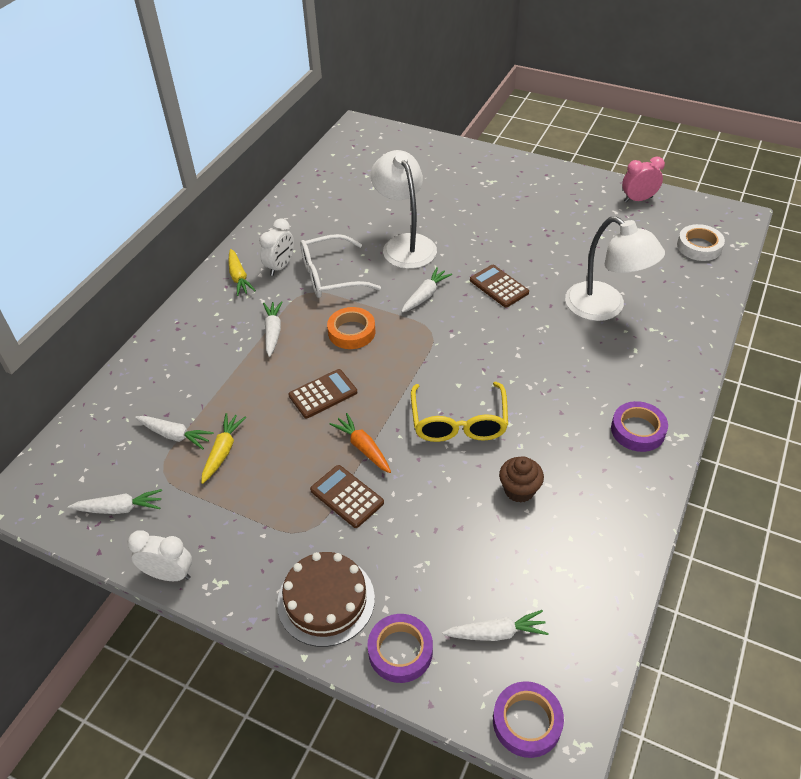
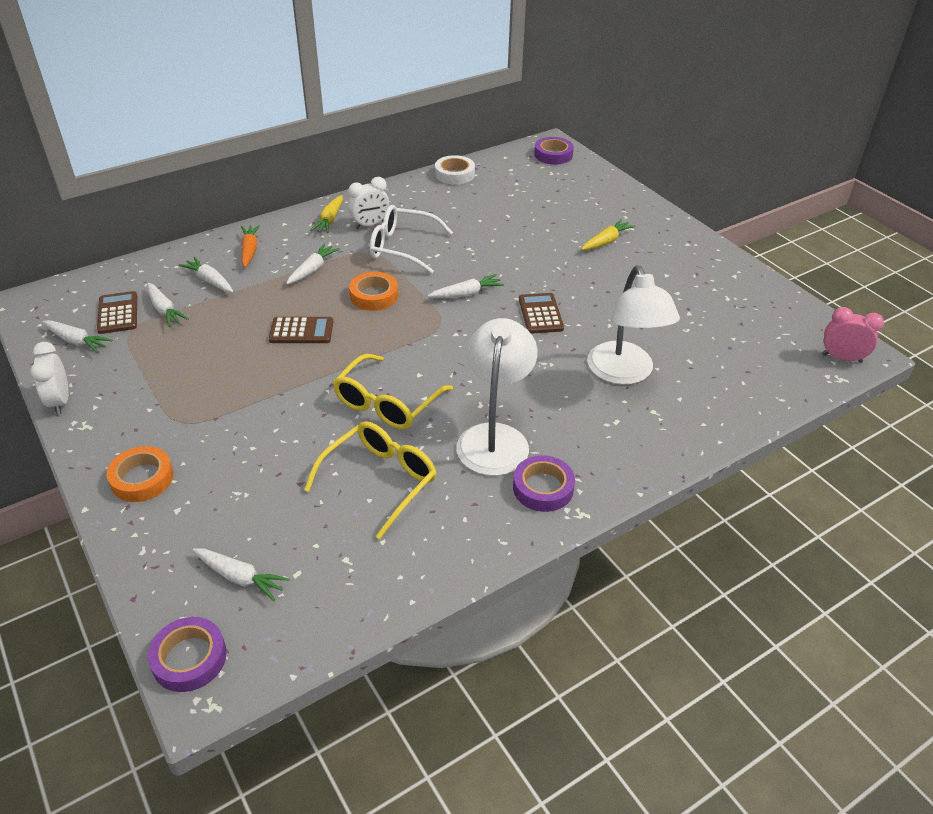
camera: 30 degrees right, 5 degrees down
white clock [127,530,192,581] -> white clock turned 150 degrees counterclockwise [30,342,69,414]
yellow carrot [201,413,246,484] -> yellow carrot moved to [581,219,635,250]
brown cake [277,552,375,647] -> orange tape [107,446,174,502]
brown calculator [310,465,384,528] -> brown calculator moved to [97,291,137,334]
orange carrot [329,413,391,473] -> orange carrot moved to [241,225,260,267]
purple tape [367,614,433,683] -> purple tape moved to [534,137,574,165]
white lamp [371,150,437,269] -> white lamp moved to [456,318,537,476]
brown cupcake [499,456,544,503] -> yellow glasses [304,421,437,539]
pink clock [622,157,665,202] -> pink clock moved to [822,307,884,363]
white tape [677,224,725,261] -> white tape moved to [435,155,475,185]
none -> white carrot [179,257,234,293]

